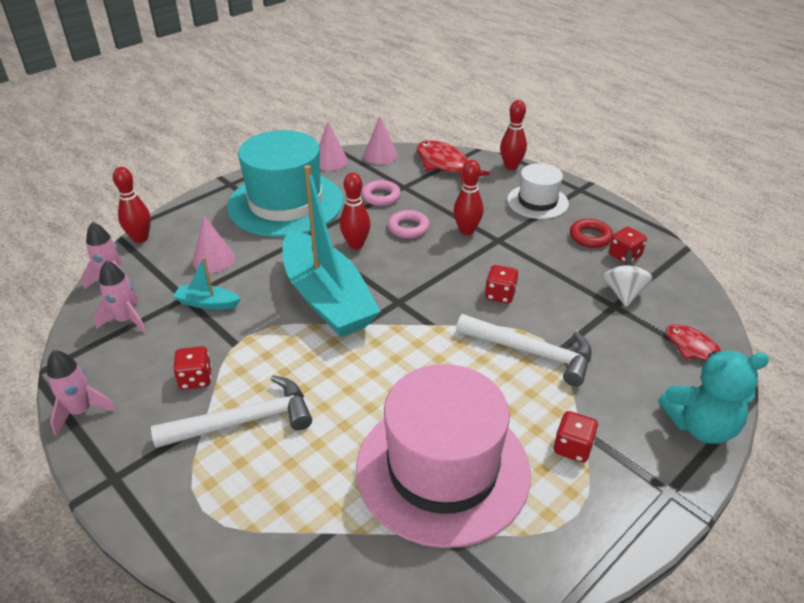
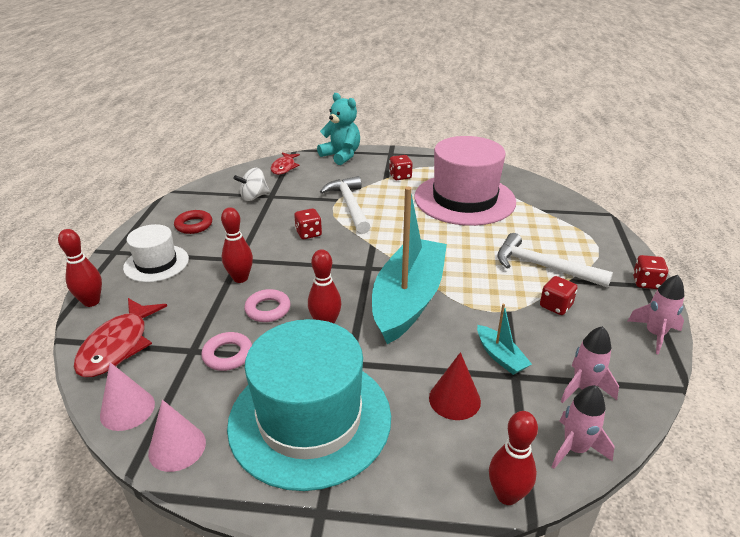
camera: 130 degrees left, 5 degrees down
pink cone [192,216,235,273] -> red cone [429,352,481,420]
red dice [609,227,647,263] -> red dice moved to [633,255,669,289]

